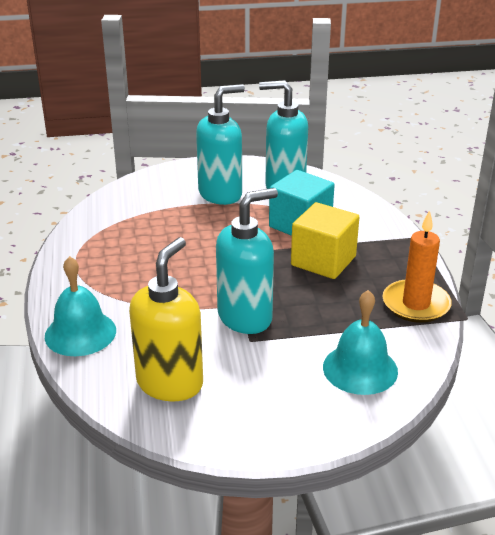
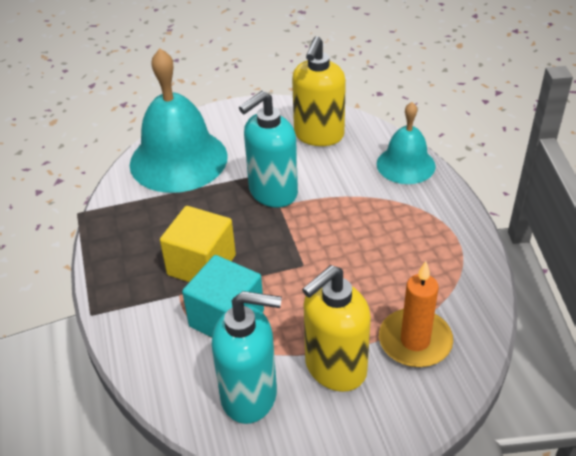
camera: 175 degrees right, 10 degrees up
turquoise soap dispenser [196,84,245,205] -> yellow soap dispenser [302,265,371,392]
turquoise bell [323,290,398,395] -> turquoise bell [130,48,228,193], size x1.71
orange candle [383,210,452,323] -> orange candle moved to [379,261,453,367]

